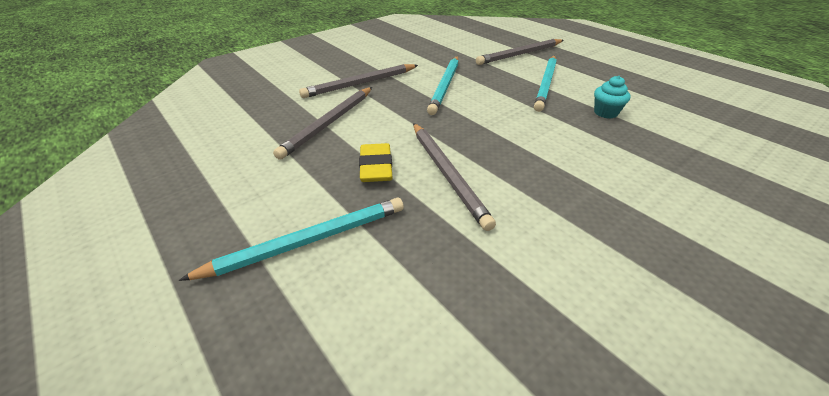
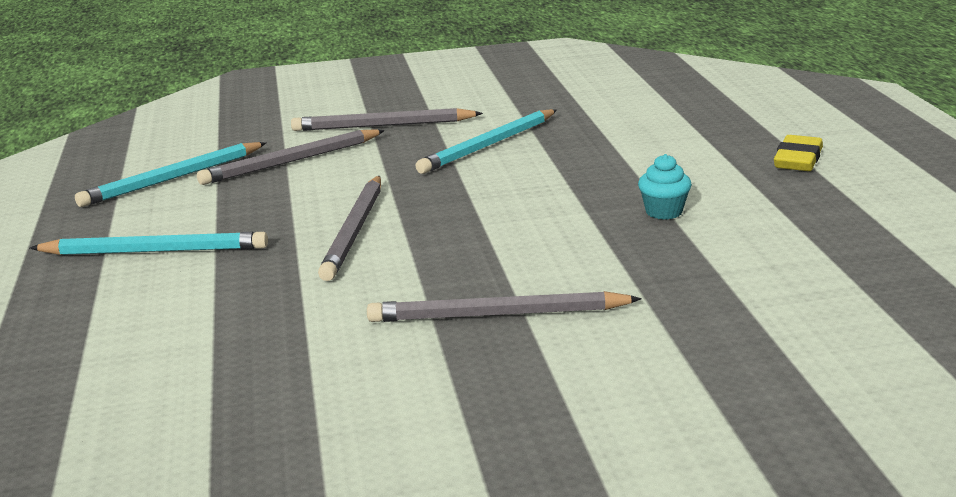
camera: 30 degrees right, 15 degrees down
yellow eraser [359,143,392,182] -> yellow eraser moved to [774,135,823,171]
grey pencil [476,39,564,65] -> grey pencil moved to [367,291,642,322]
turquoise pencil [534,56,557,112] -> turquoise pencil moved to [75,142,267,207]

